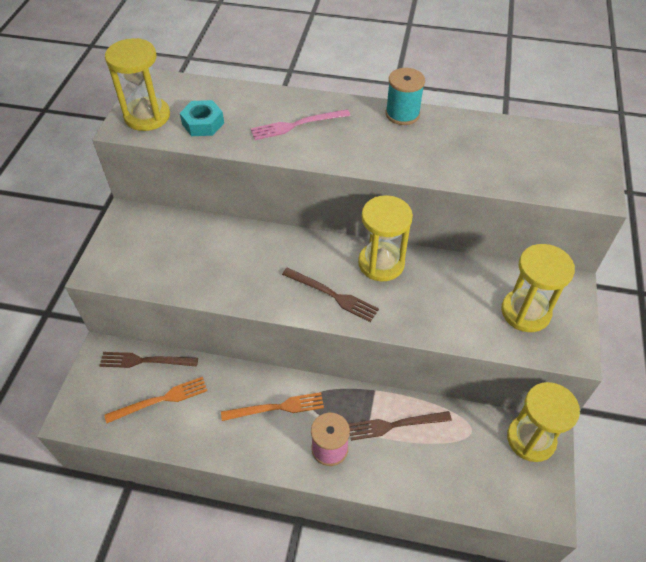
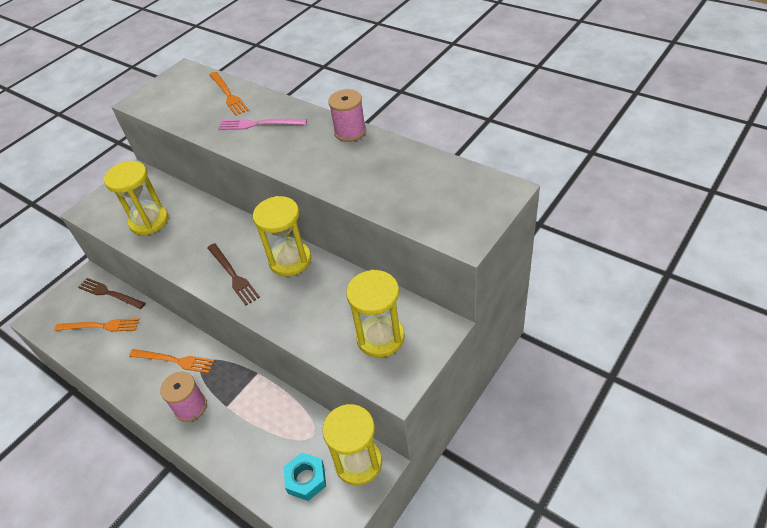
camera: 30 degrees right, 5 degrees down
yellow hourglass [105,38,170,131] -> yellow hourglass moved to [104,161,168,235]
turquoise nut [180,100,224,136] -> turquoise nut moved to [284,453,326,501]
brown fork [349,411,452,441] -> none
turquoise spool [386,68,425,125] -> pink spool [328,89,366,142]
none -> orange fork [210,72,249,116]

